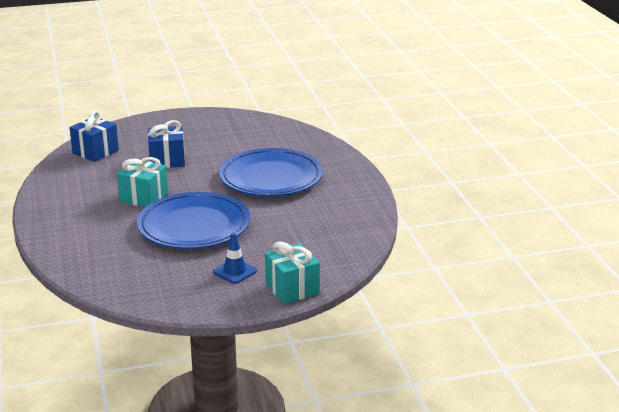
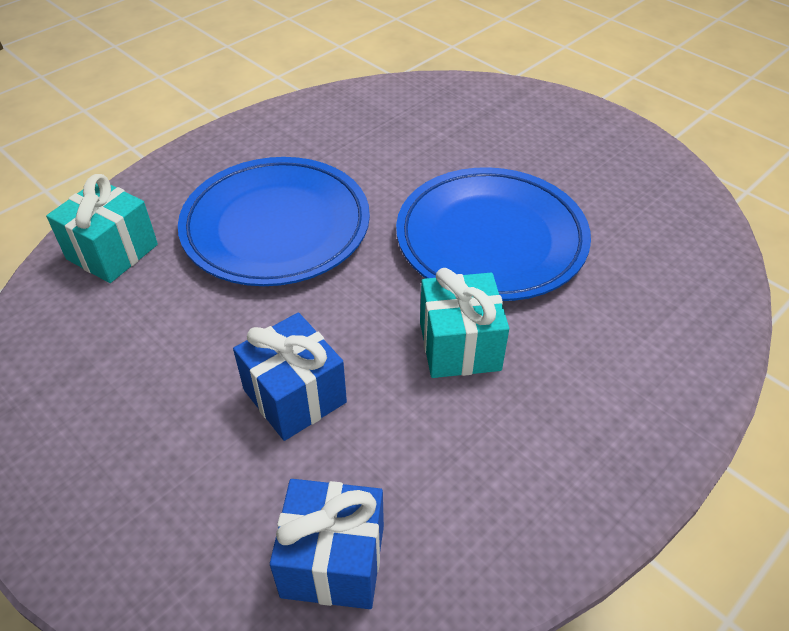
camera: 120 degrees left, 20 degrees up
blue traffic cone [213,233,257,284] -> none
turquoise gift [265,242,320,304] -> turquoise gift moved to [46,174,158,283]

